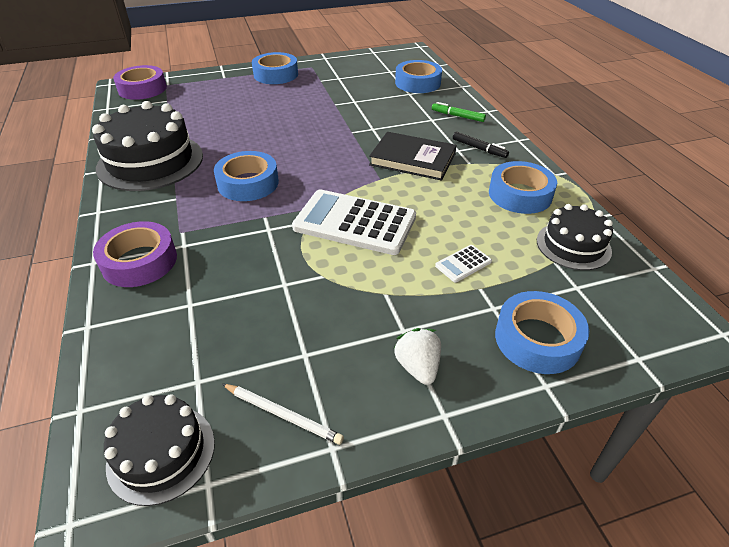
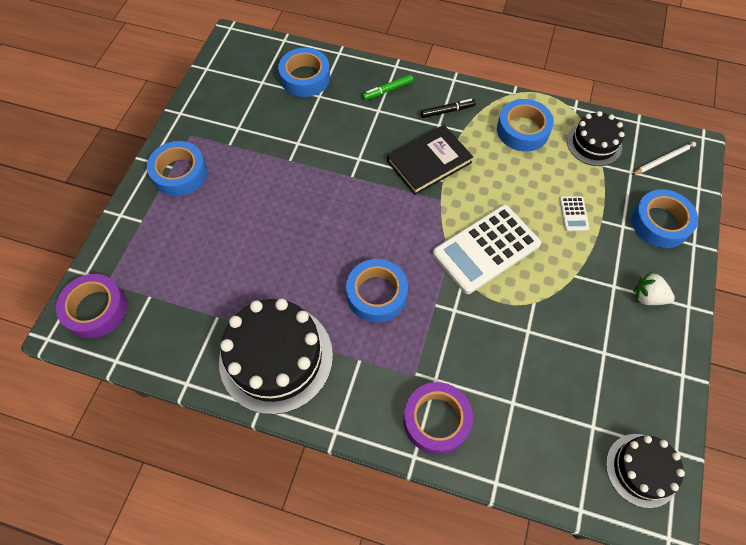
camera: 55 degrees left, 20 degrees up
white pencil [222,384,344,445] -> white pencil moved to [632,142,696,175]

